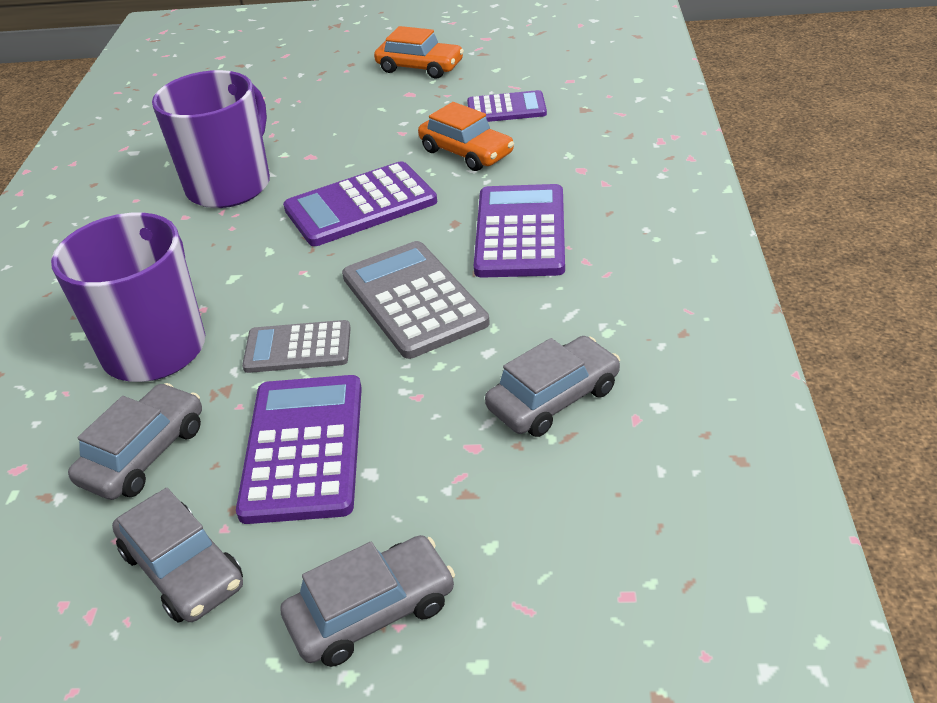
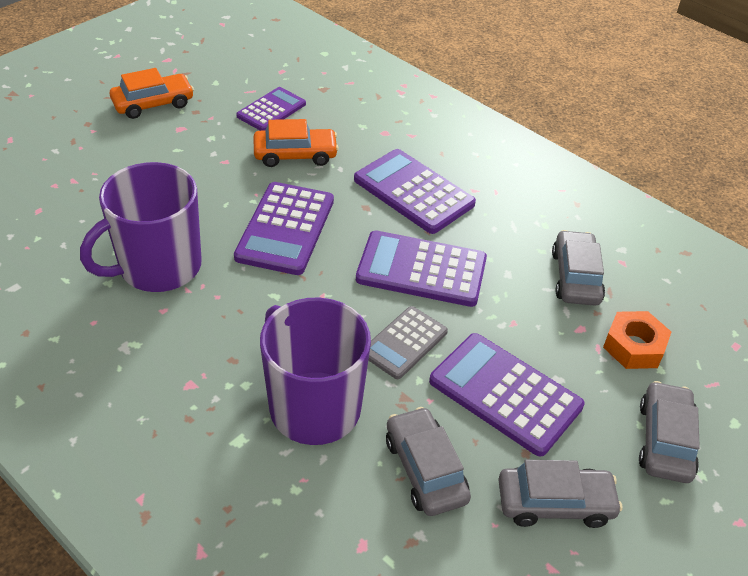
camera: 55 degrees left, 5 degrees up
purple mug [152,70,270,208] -> purple mug turned 105 degrees counterclockwise [80,162,202,292]
grey calculator [342,241,490,359] -> purple calculator [356,230,487,307]
none -> orange nut [603,311,671,369]

